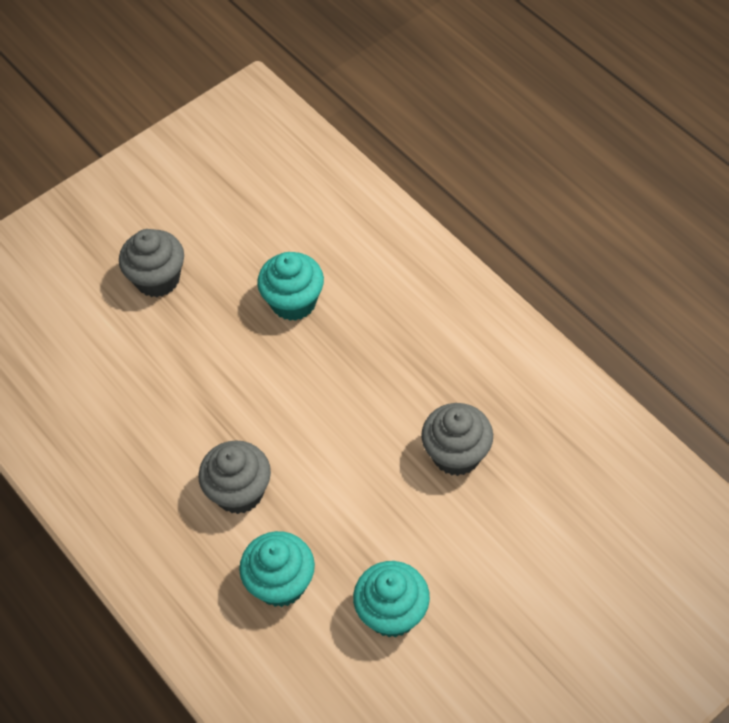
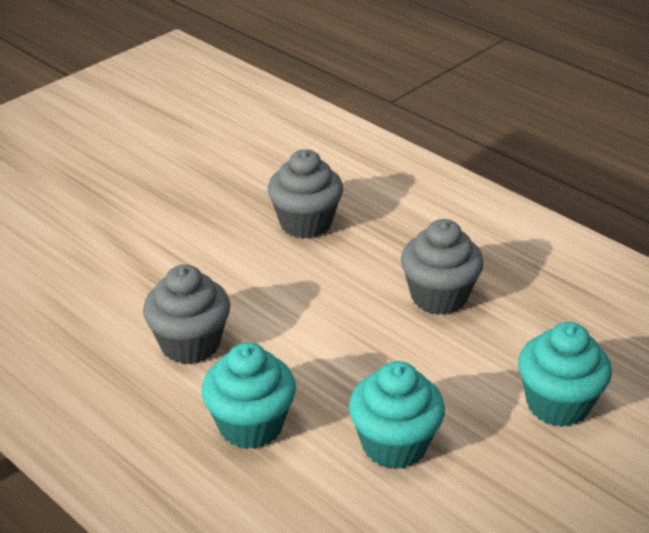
camera: 10 degrees left, 20 degrees down
grey cupcake [119,229,184,297] -> grey cupcake moved to [268,149,343,239]
turquoise cupcake [257,252,324,321] -> turquoise cupcake moved to [518,322,612,427]

